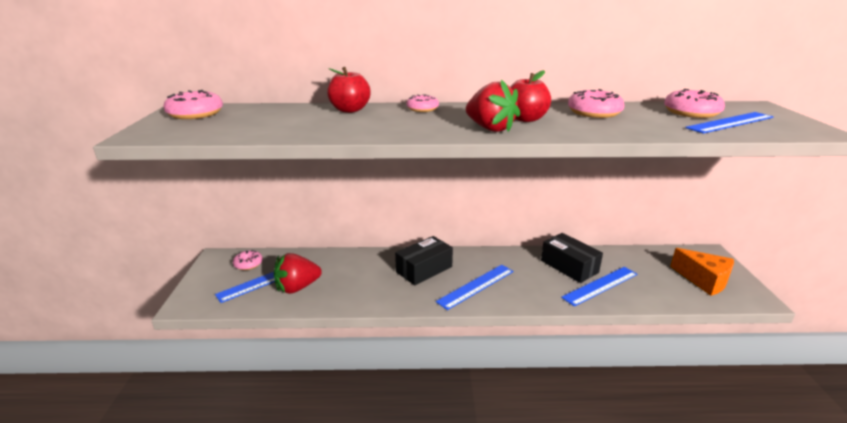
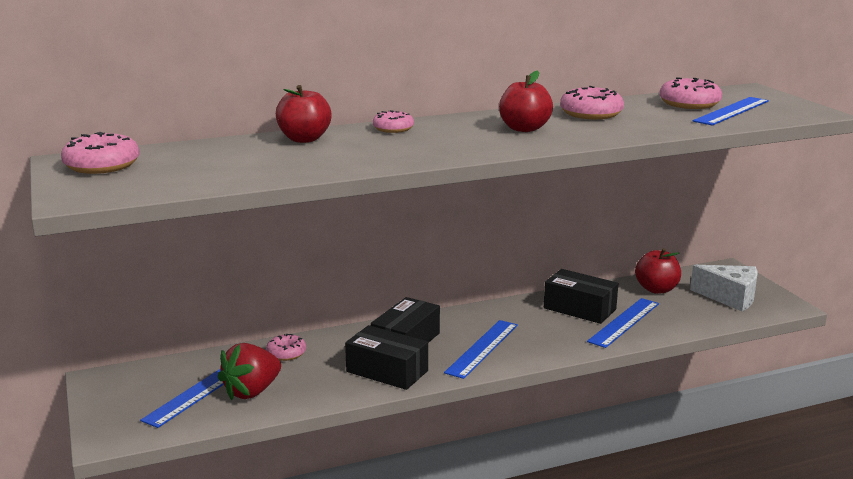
camera: 20 degrees left, 5 degrees down
pink donut [233,250,263,270] -> pink donut moved to [266,334,306,361]
red strawberry [466,79,520,132] -> none
orange cheese [670,248,734,296] -> white cheese [690,265,757,311]
none -> black box [345,325,428,390]
none -> red apple [635,248,681,294]

